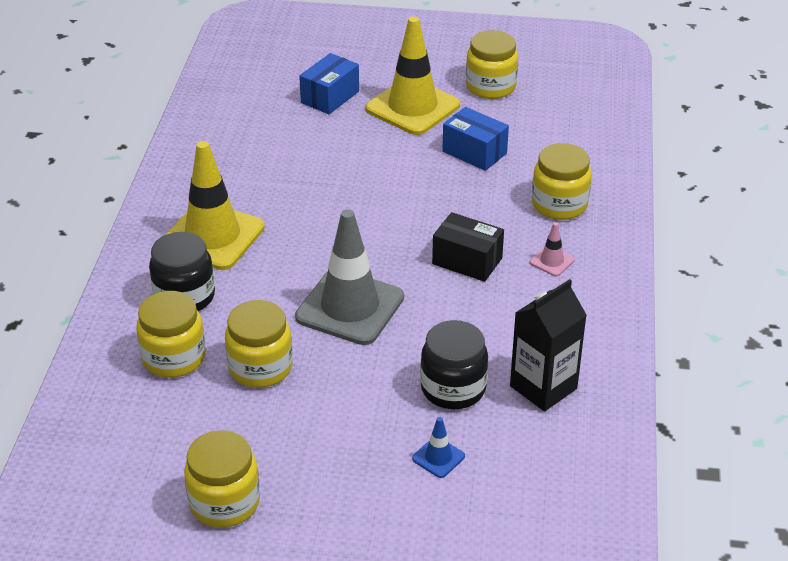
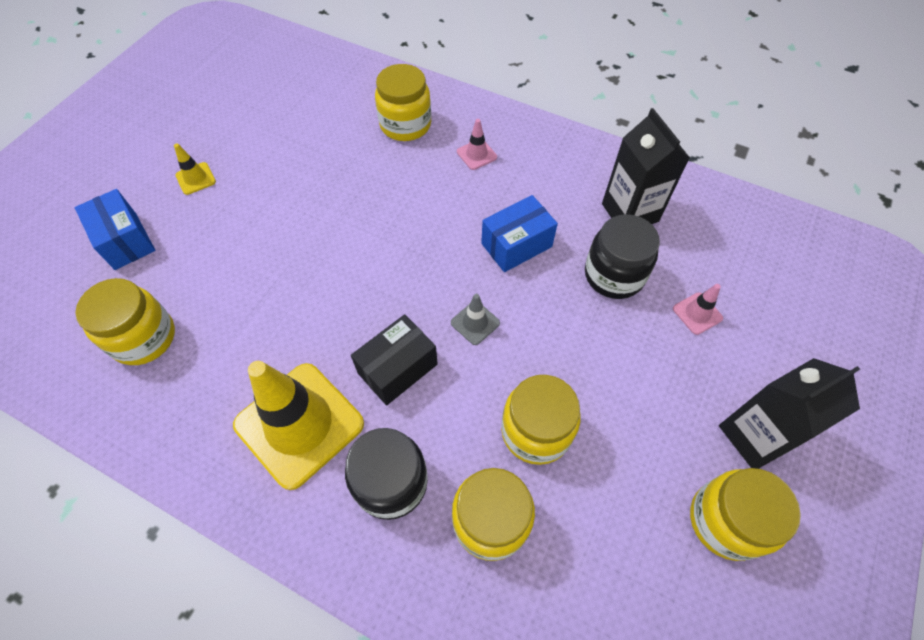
camera: 70 degrees left, 20 degrees up
grey traffic cone [295,209,404,345] -> grey traffic cone [451,294,500,345], size x0.42
yellow traffic cone [365,16,460,135] -> yellow traffic cone [174,143,216,195], size x0.42
blue traffic cone [412,417,465,478] -> pink traffic cone [673,284,723,335]
black box [432,212,504,282] -> black box moved to [351,314,438,405]
blue box [442,107,509,171] -> blue box moved to [481,195,558,272]
yellow jar [466,30,518,99] -> yellow jar moved to [75,278,175,365]
none -> black carton [719,358,860,469]

